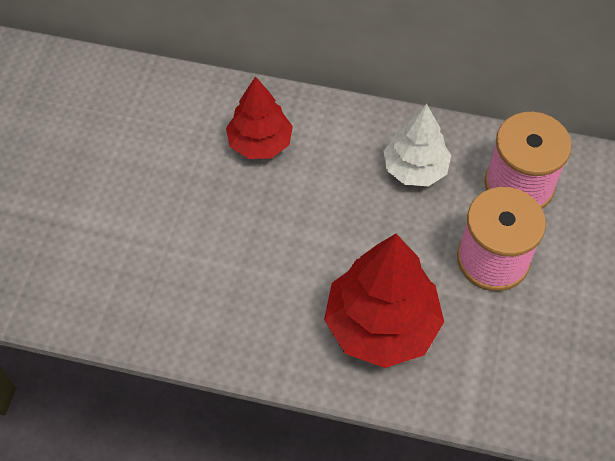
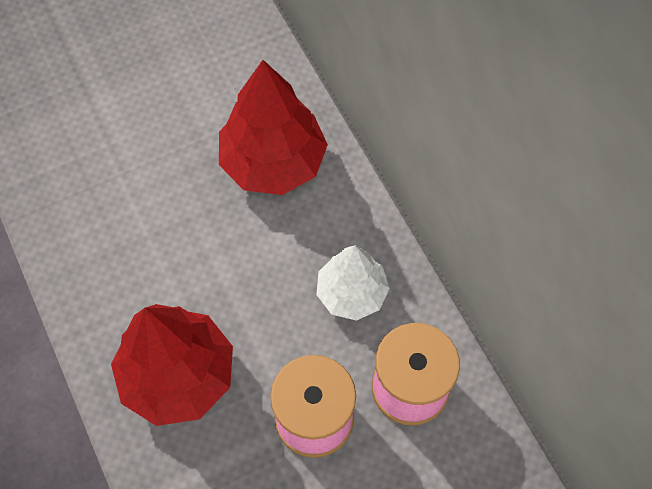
camera: 50 degrees right, 5 degrees up
red tree [226,76,293,159] -> red tree [219,60,328,195], size x1.59

